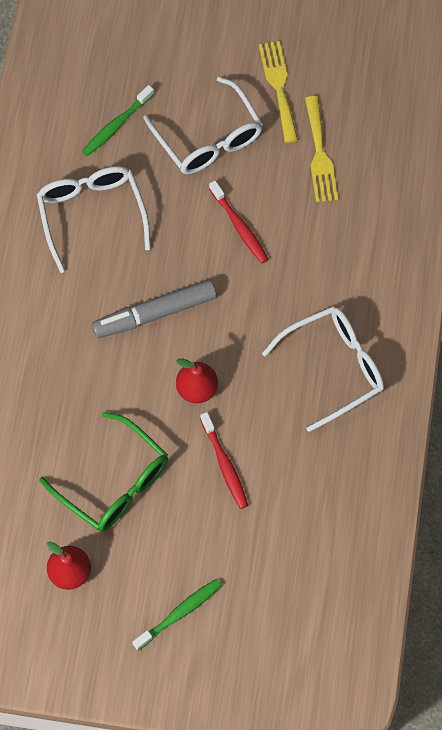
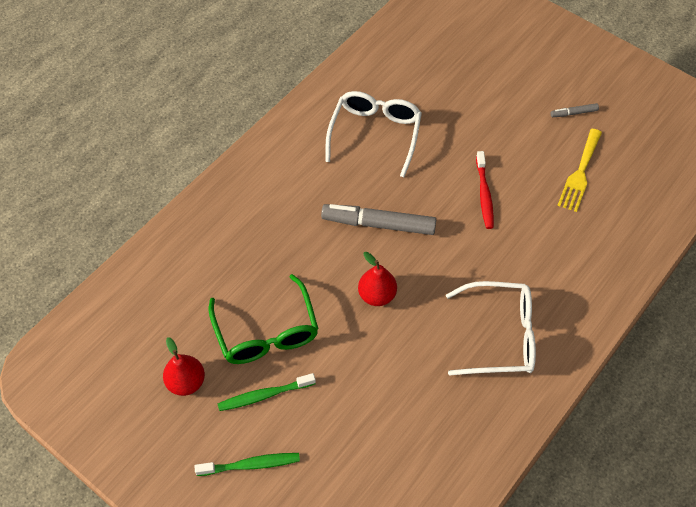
camera: 30 degrees right, 10 degrees down
green toothbrush [82,85,154,156] -> green toothbrush moved to [218,373,316,411]
white glasses [143,76,263,174] -> none
red toothbrush [200,412,248,509] -> none
yellow fork [259,41,298,143] -> grey marker [551,103,599,117]

